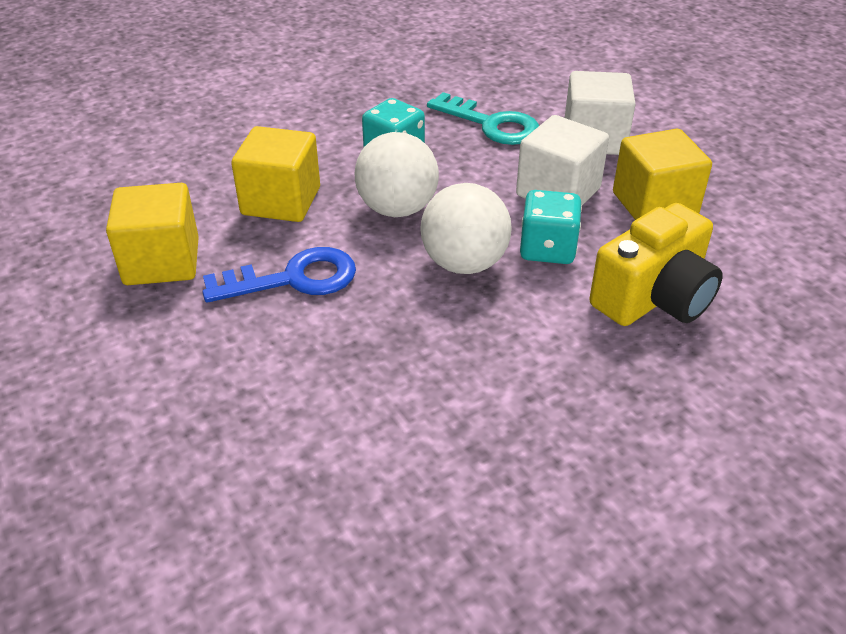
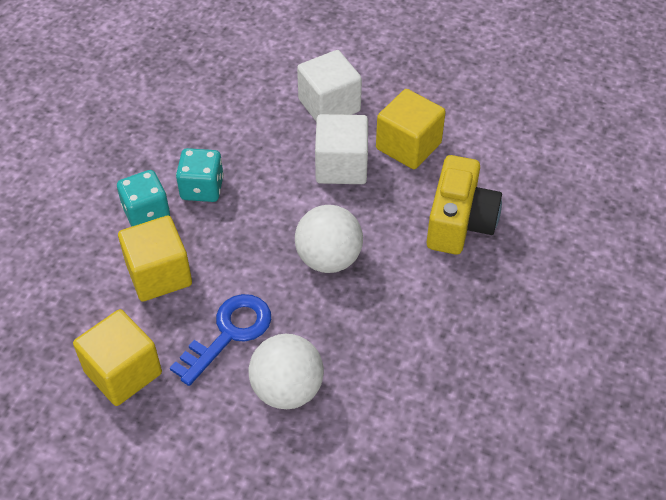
camera: 35 degrees left, 10 degrees up
white ball [355,132,439,217] -> white ball moved to [248,334,324,409]
turquoise key [427,92,539,145] -> none
turquoise dice [520,190,582,264] -> turquoise dice moved to [117,170,170,226]

